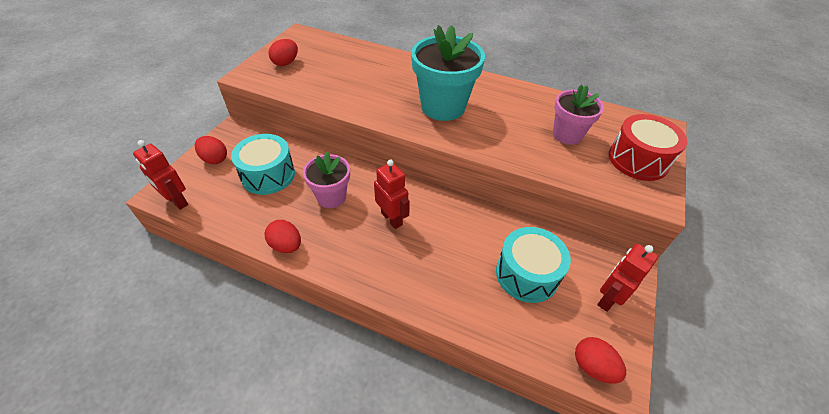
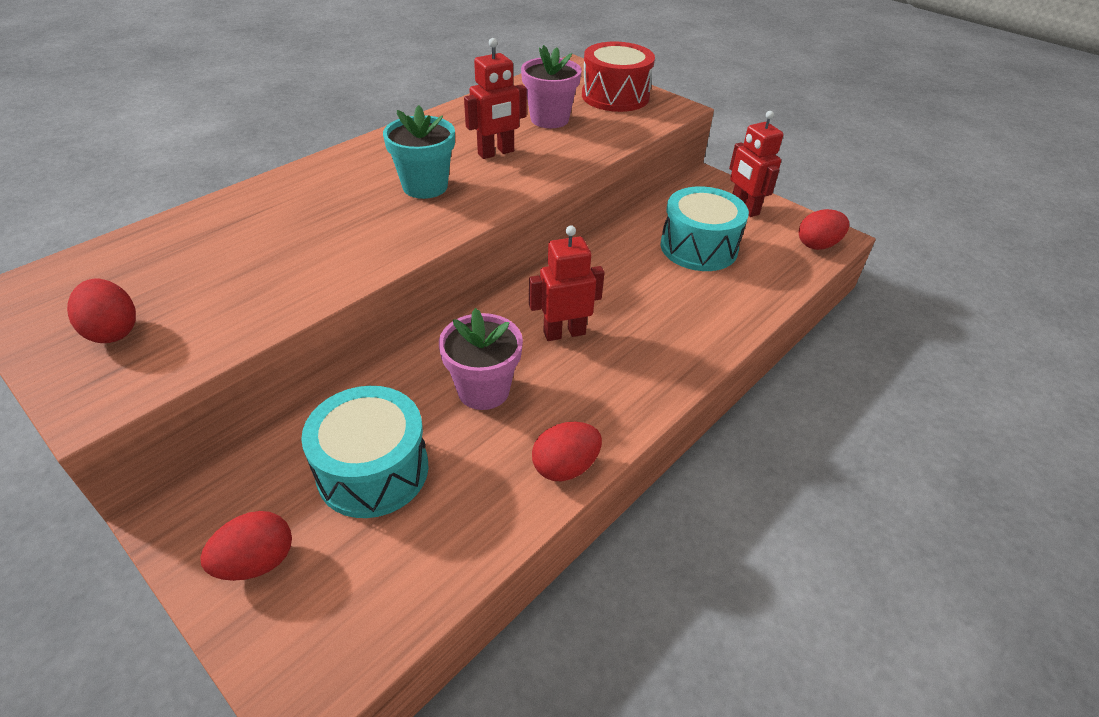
camera: 70 degrees left, 5 degrees down
red robot [133,140,188,210] -> red robot moved to [464,38,527,159]
turquoise flower pot [411,25,485,121] -> turquoise flower pot [383,105,455,199], size x0.62

